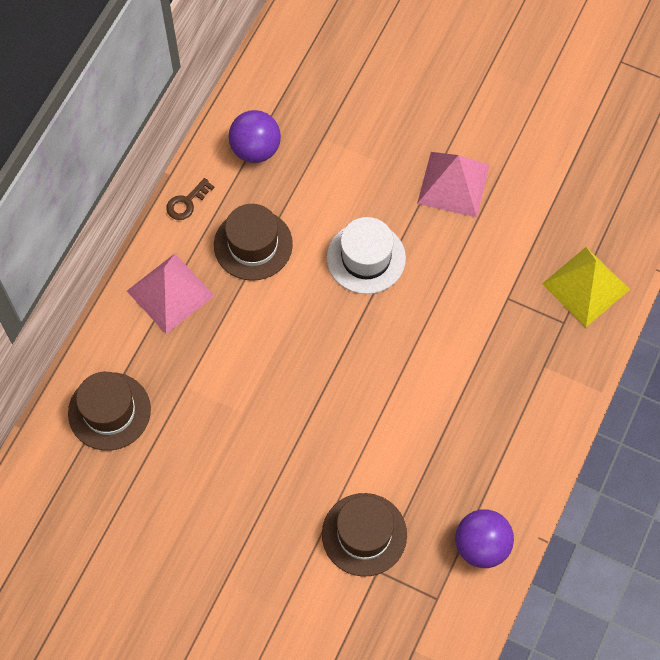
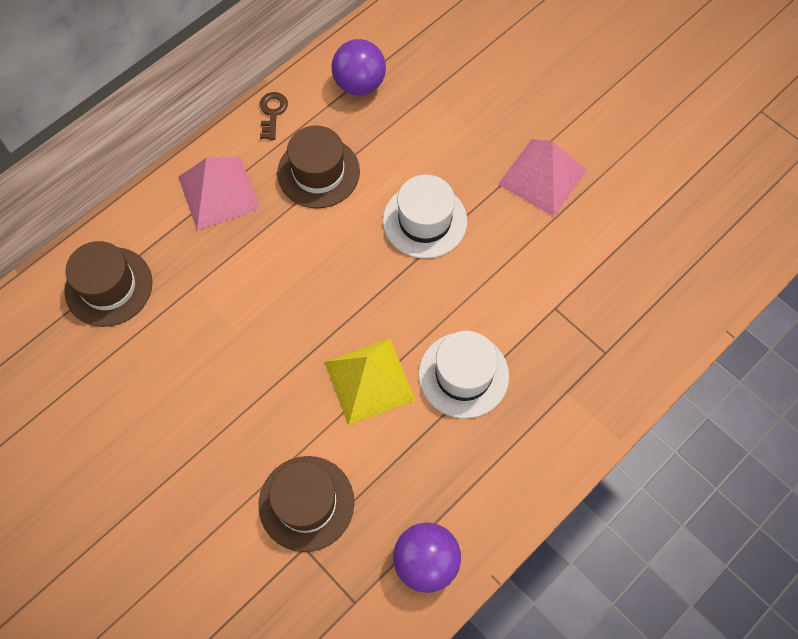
camera: 20 degrees right, 0 degrees up
brown key [166,178,215,220] -> brown key turned 120 degrees clockwise [260,92,288,140]
yellow pyramid [542,247,630,327] -> yellow pyramid moved to [324,338,415,426]
none -> white hat [419,331,509,418]

